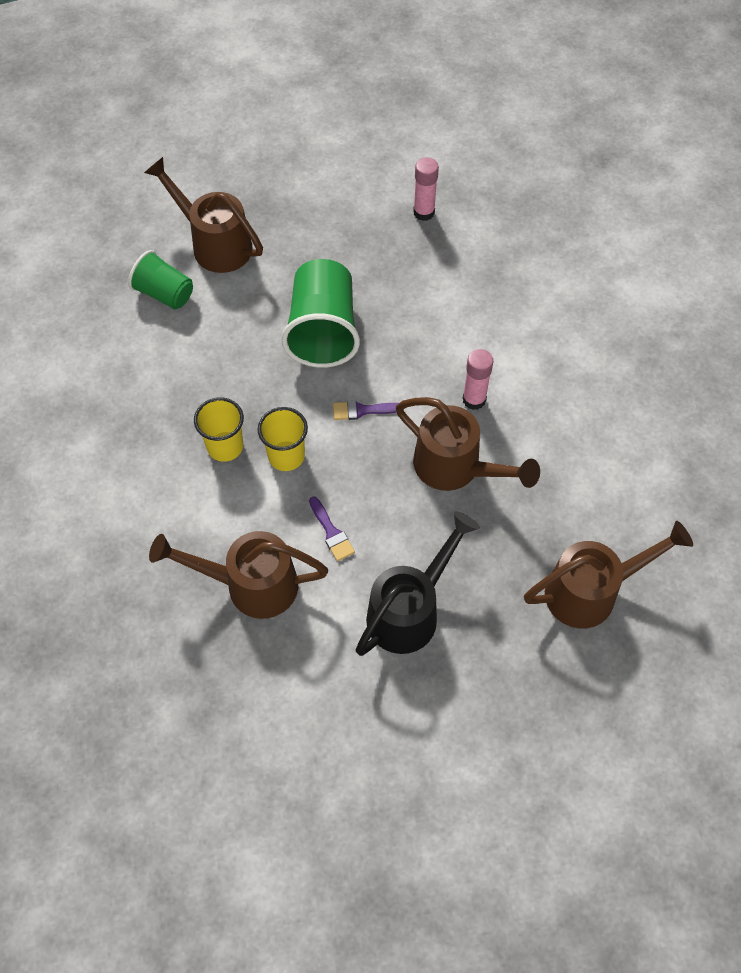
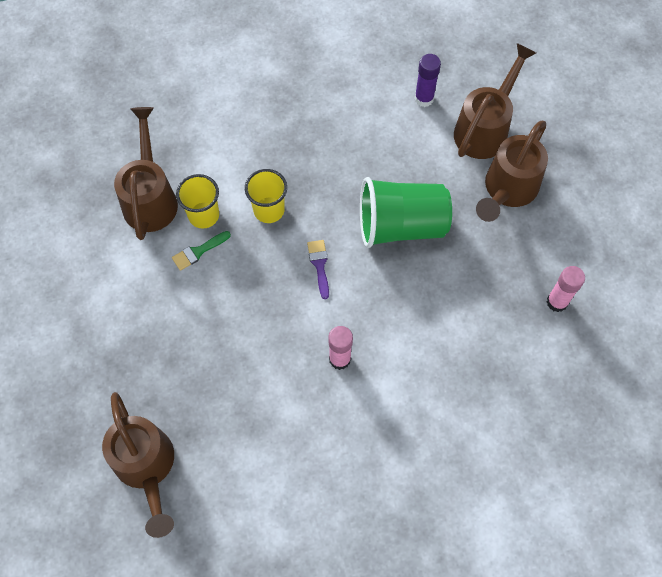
camera: 85 degrees right, 5 degrees up
green cup [128,250,193,309] -> purple glue stick [414,54,441,107]
yellow cup [194,397,244,462] -> yellow cup moved to [176,174,219,228]
purple brush [309,496,355,561] -> green brush [172,231,231,271]
black watering can [355,511,480,656] -> none
brown watering can [396,397,540,491] -> brown watering can moved to [476,121,548,222]

